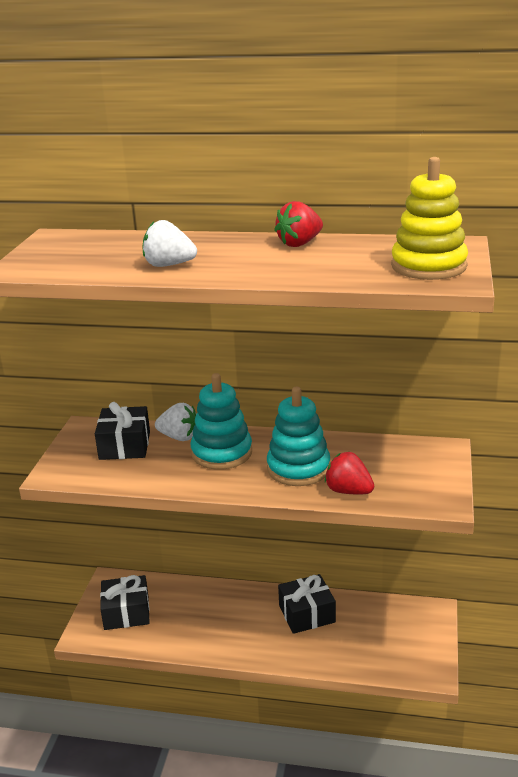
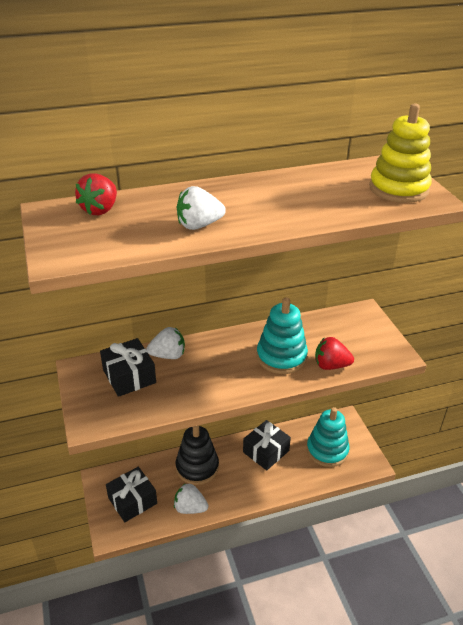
camera: 30 degrees left, 10 degrees up
turquoise stacking toy [190,373,252,470] -> turquoise stacking toy moved to [307,407,350,467]
red strawberry [274,201,323,247] -> red strawberry moved to [75,173,117,215]
none -> white strawberry [174,483,208,514]
none -> black stacking toy [176,425,219,485]

